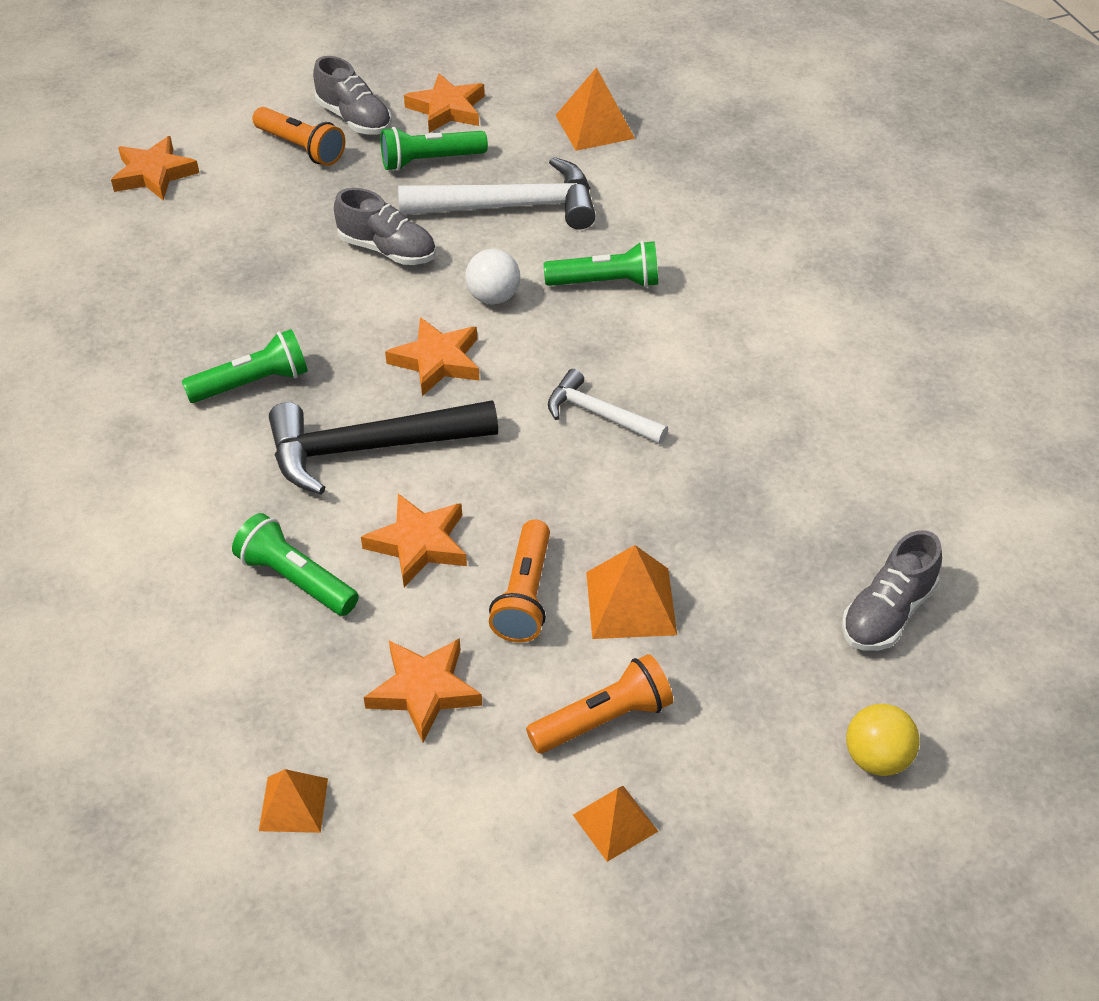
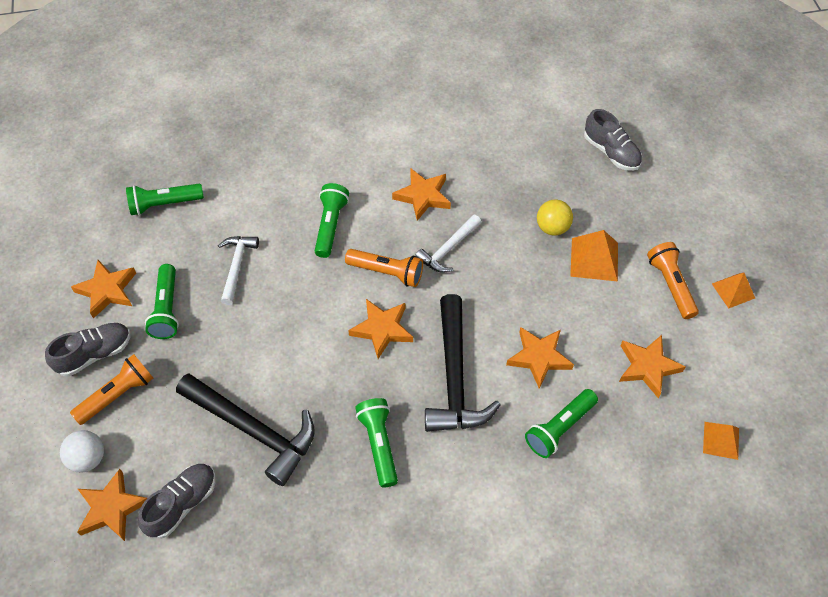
camera: 80 degrees left, 10 degrees up
grey shoe [334,188,436,265] -> grey shoe moved to [138,464,216,539]
white hammer [398,157,596,230] -> white hammer [218,236,259,305], size x0.57
white ball [465,249,520,304] -> white ball moved to [60,430,104,472]
orange flashlight [489,520,550,643] -> orange flashlight moved to [345,249,423,287]
orange pyramid [555,67,635,151] -> green flashlight [126,184,204,215]
yellow ball [846,704,920,776] -> yellow ball moved to [537,200,573,236]
none -> black hammer [176,373,315,486]
none -> orange star [392,168,451,221]

